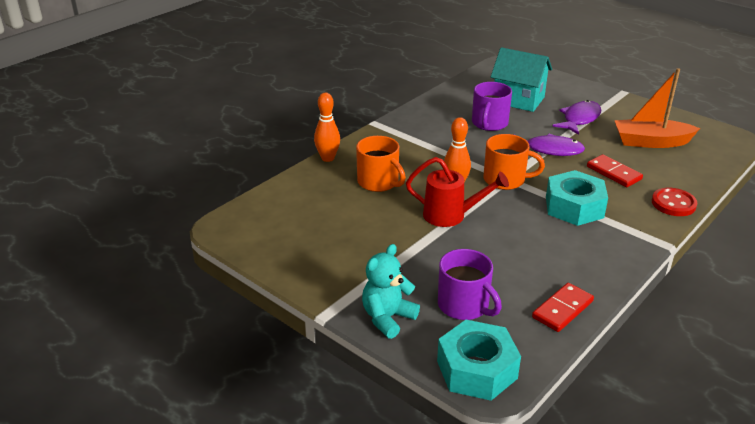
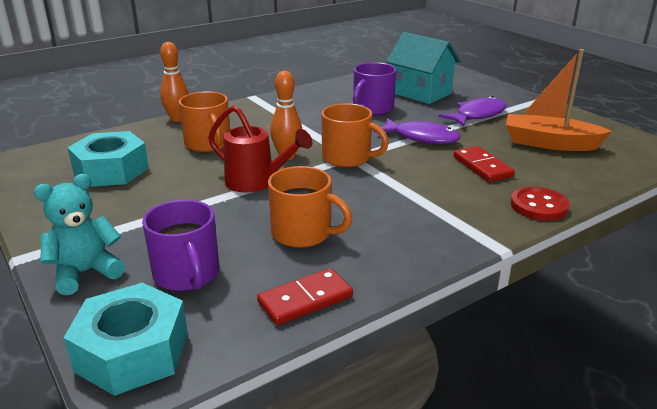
camera: 15 degrees right, 5 degrees down
turquoise nut [546,170,608,226] -> turquoise nut moved to [67,131,149,187]
none -> orange mug [268,166,352,248]

